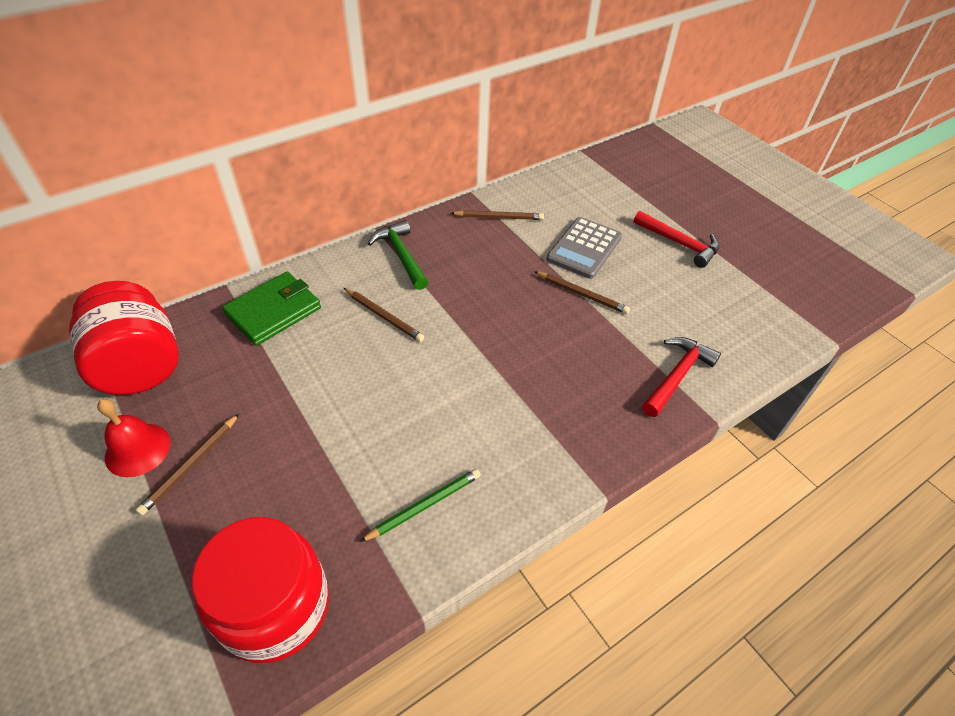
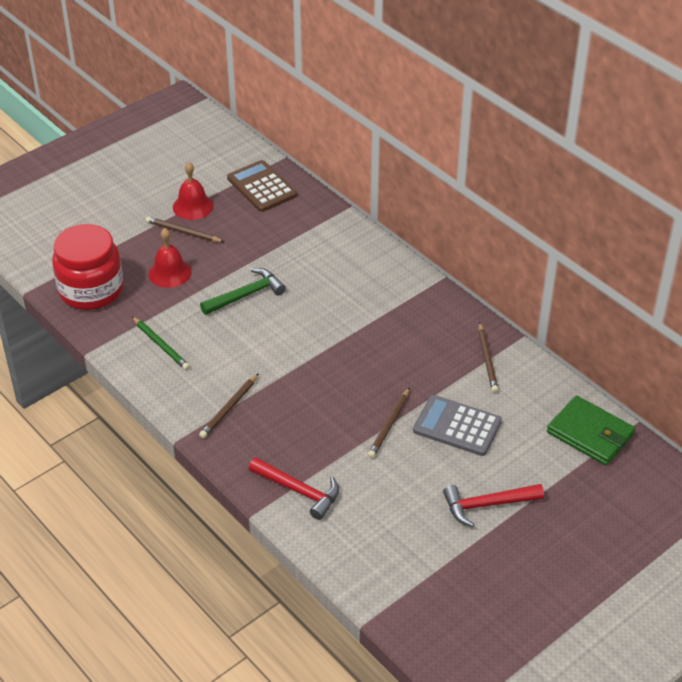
camera: 85 degrees right, 5 degrees down
red jar [69,281,179,395] -> brown calculator [227,160,297,212]
green wallet [222,272,321,346] -> green wallet moved to [547,395,635,465]
brown pencil [344,288,424,342] -> brown pencil moved to [199,373,259,438]
green hammer [368,220,428,290] -> green hammer moved to [200,268,286,315]
red hammer [633,211,720,268] -> red hammer turned 45 degrees clockwise [443,484,544,527]
none -> red bell [149,228,191,288]

